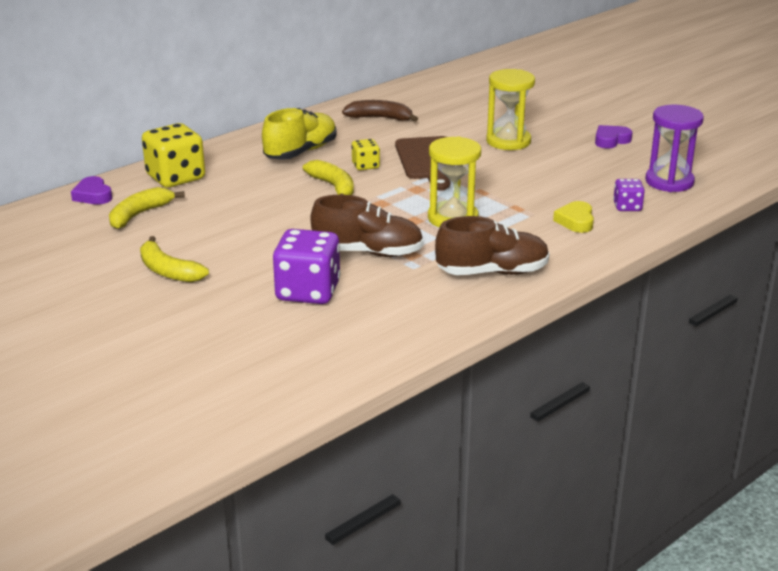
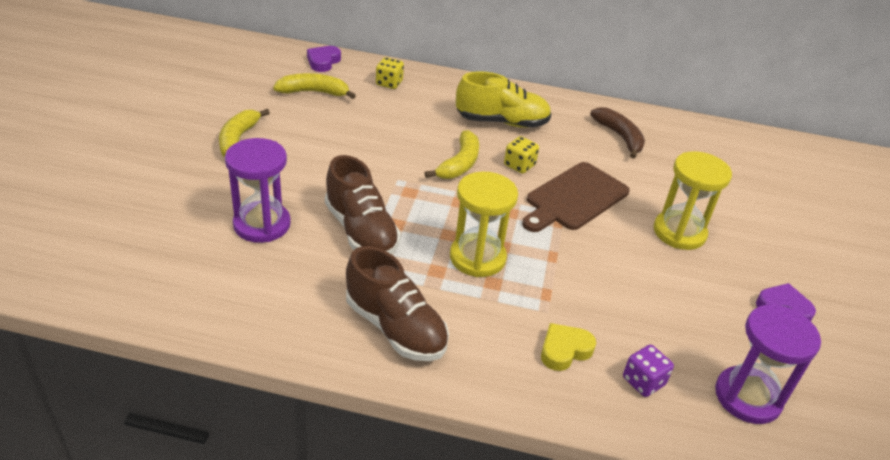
camera: 50 degrees right, 10 degrees up
yellow dice [142,123,205,188] -> yellow dice [376,57,404,89], size x0.52
purple dice [273,229,341,304] -> purple hourglass [225,138,291,243]

